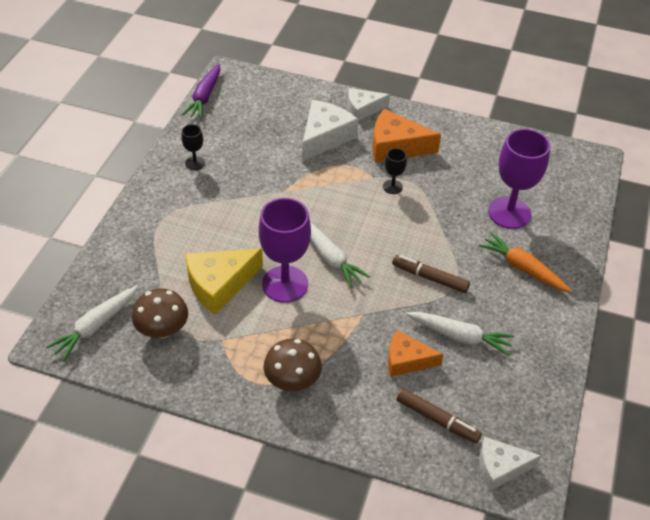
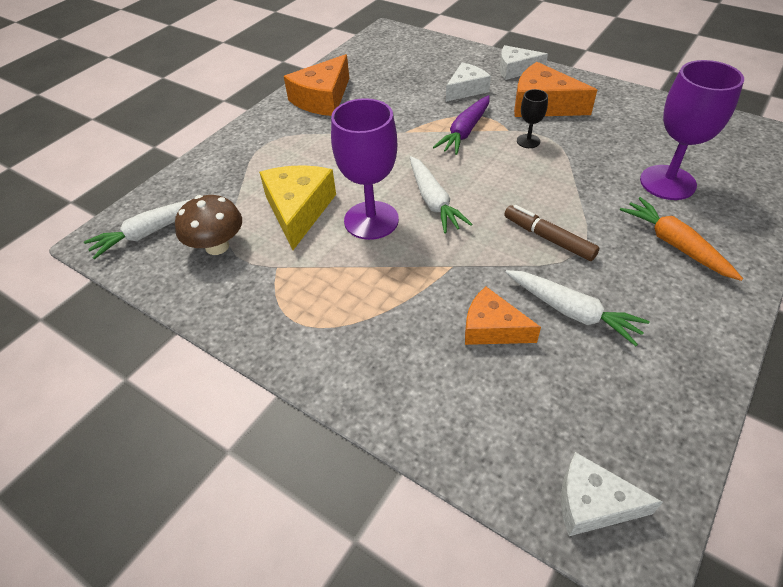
camera: 20 degrees right, 0 degrees up
black goblet [181,124,205,170] -> orange cheese [284,54,349,116]
purple carrot [182,63,220,119] -> purple carrot moved to [433,95,490,155]
yellow cheese [185,249,263,315] -> yellow cheese turned 105 degrees clockwise [259,165,336,250]
brown mushroom [263,338,322,391] -> none
white cheese [302,100,358,161] -> white cheese [446,63,491,102], size x0.66
brown marker [397,389,482,443] -> none

